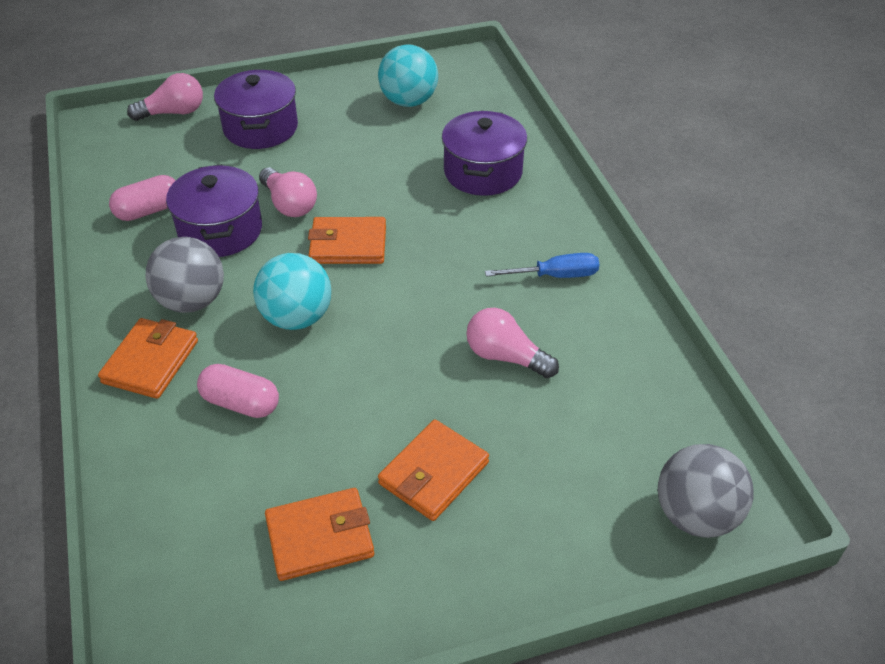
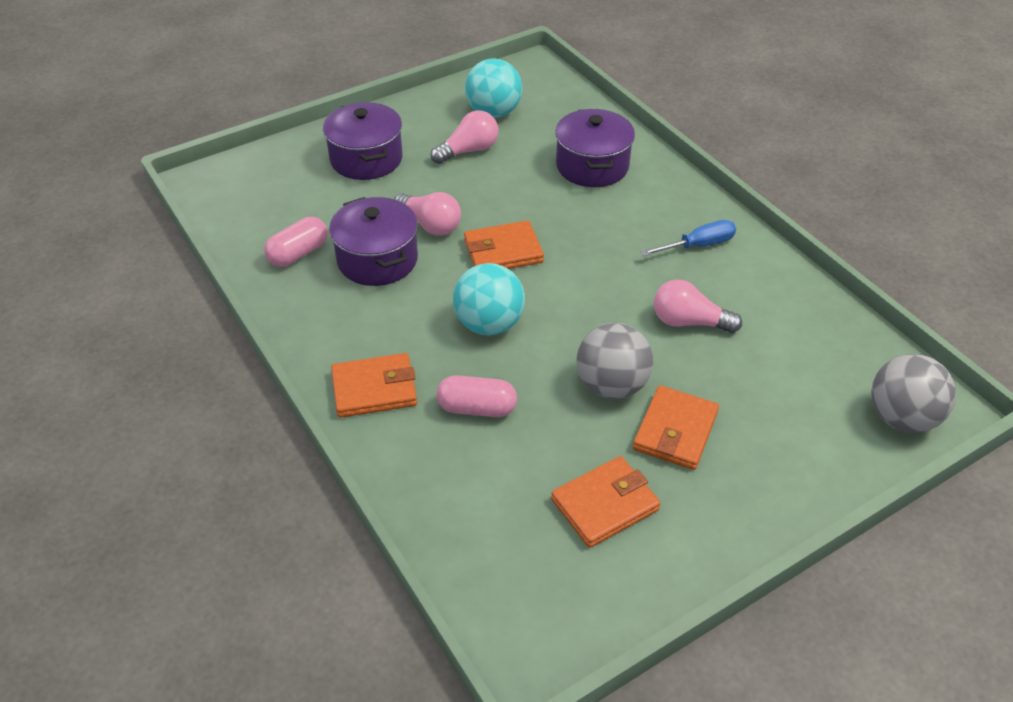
camera: 15 degrees left, 0 degrees up
orange wallet [98,318,198,399] -> orange wallet turned 75 degrees clockwise [331,353,417,418]
pink light bulb [127,73,203,121] -> pink light bulb moved to [431,110,499,164]
grey ball [146,237,224,313] -> grey ball moved to [576,323,653,399]

